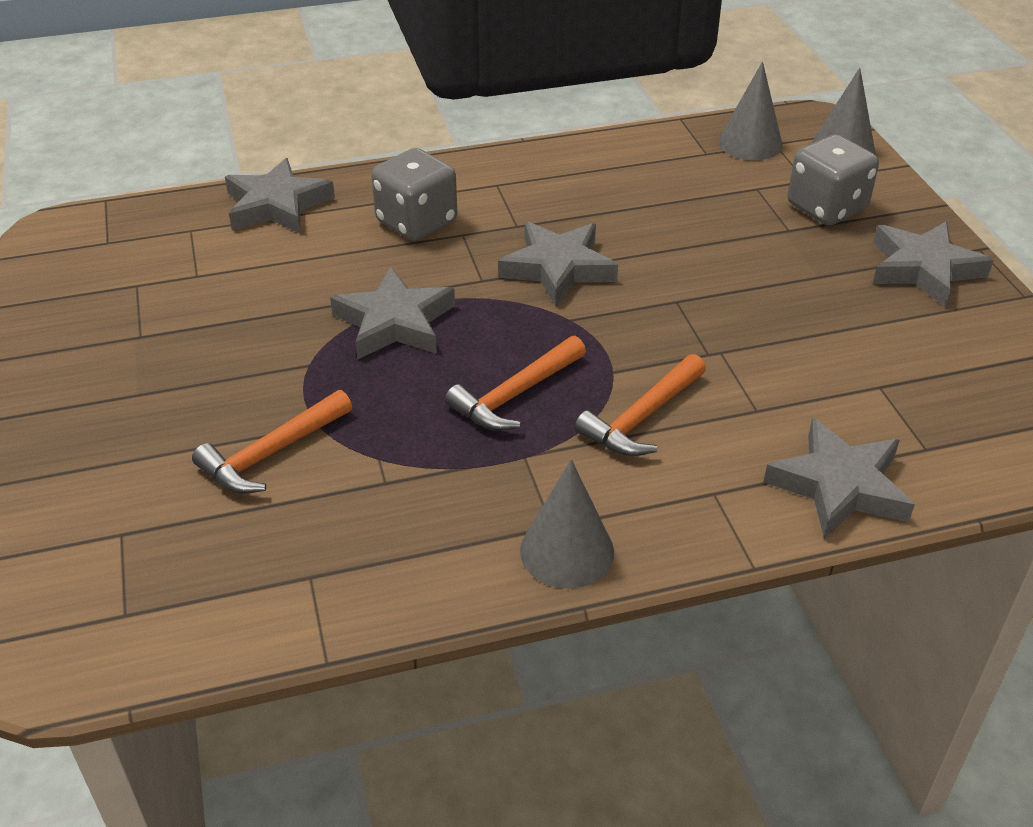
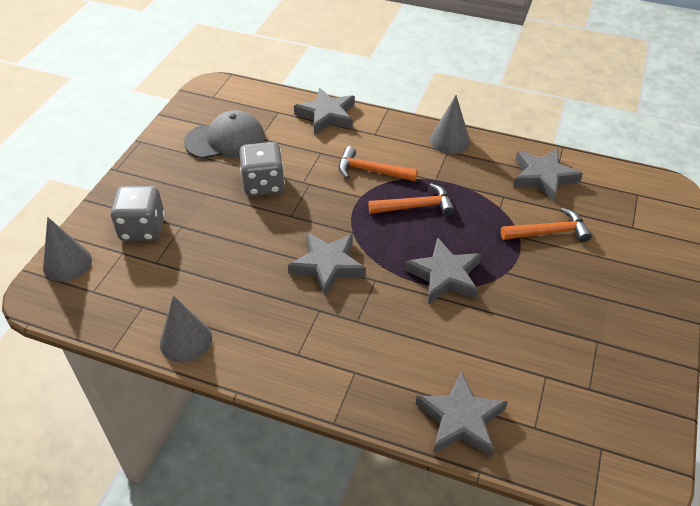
camera: 145 degrees left, 5 degrees up
grey dice [371,148,457,241] -> grey dice moved to [239,142,285,196]
orange hammer [575,354,706,456] -> orange hammer turned 150 degrees counterclockwise [339,146,418,181]
grey cone [718,62,783,160] -> grey cone moved to [160,296,212,363]
grey star [873,221,994,307] -> grey star moved to [513,148,583,202]
none -> grey cap [184,110,265,159]

